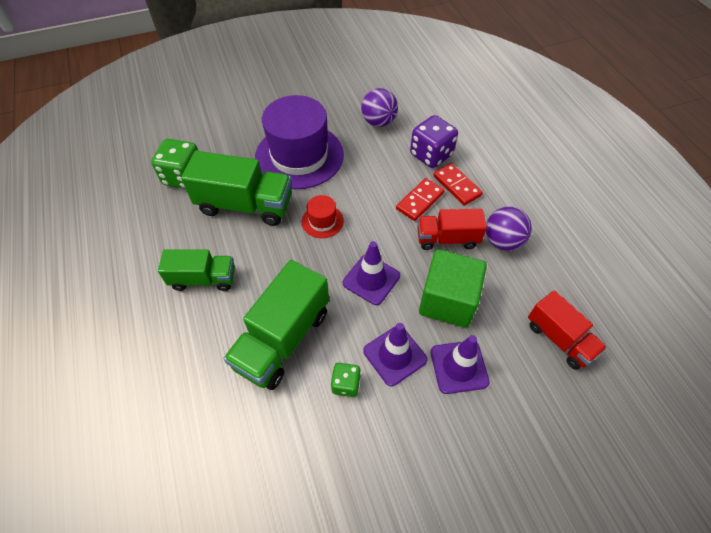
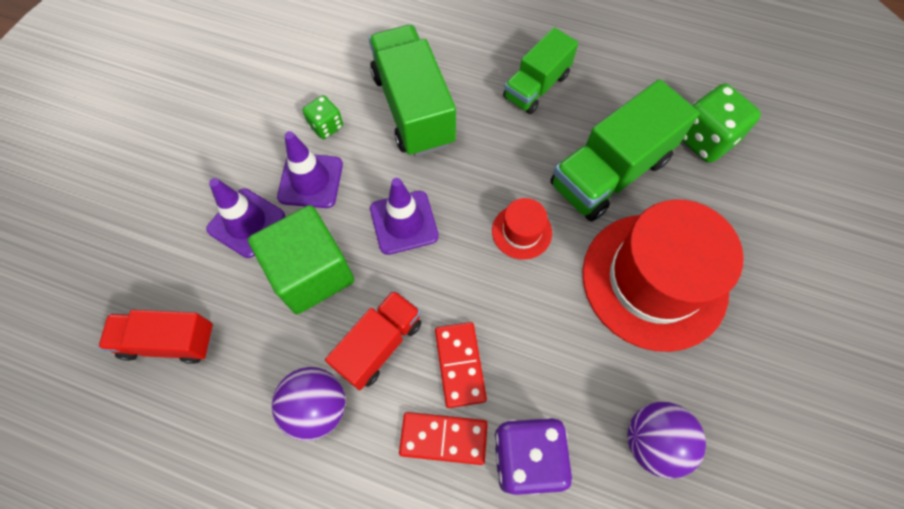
camera: 130 degrees right, 10 degrees up
purple hat [255,95,344,189] -> red hat [582,200,744,352]

